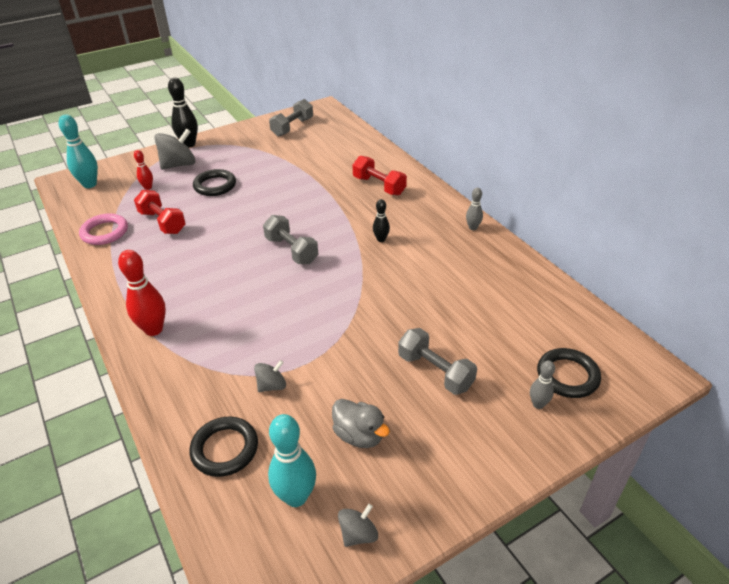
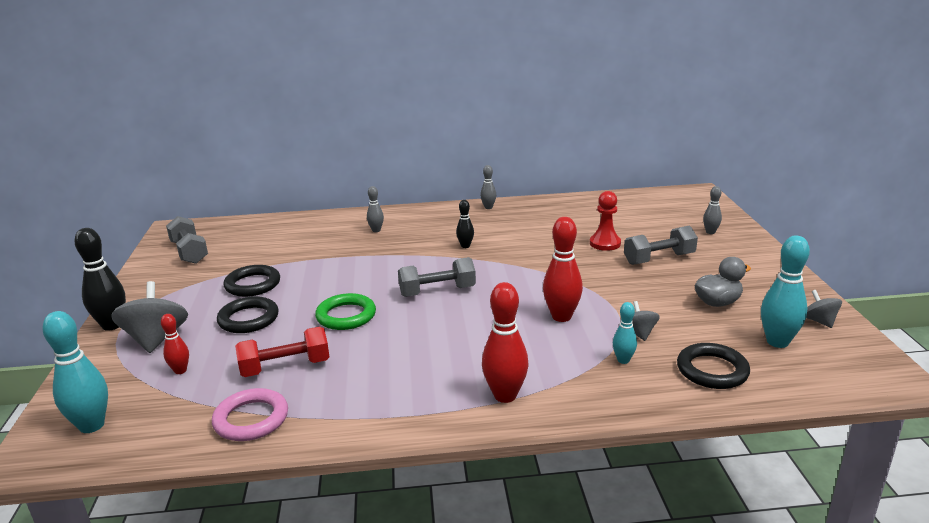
camera: 65 degrees left, 15 degrees down
red dumbbell [353,155,407,195] -> grey bowling pin [367,186,384,232]
black ring [537,348,601,398] -> black ring moved to [224,265,280,297]
none -> green ring [315,293,376,330]
none -> red bowling pin [543,217,583,322]
none -> red pawn [590,191,621,251]
none -> turquoise bowling pin [613,302,637,364]

